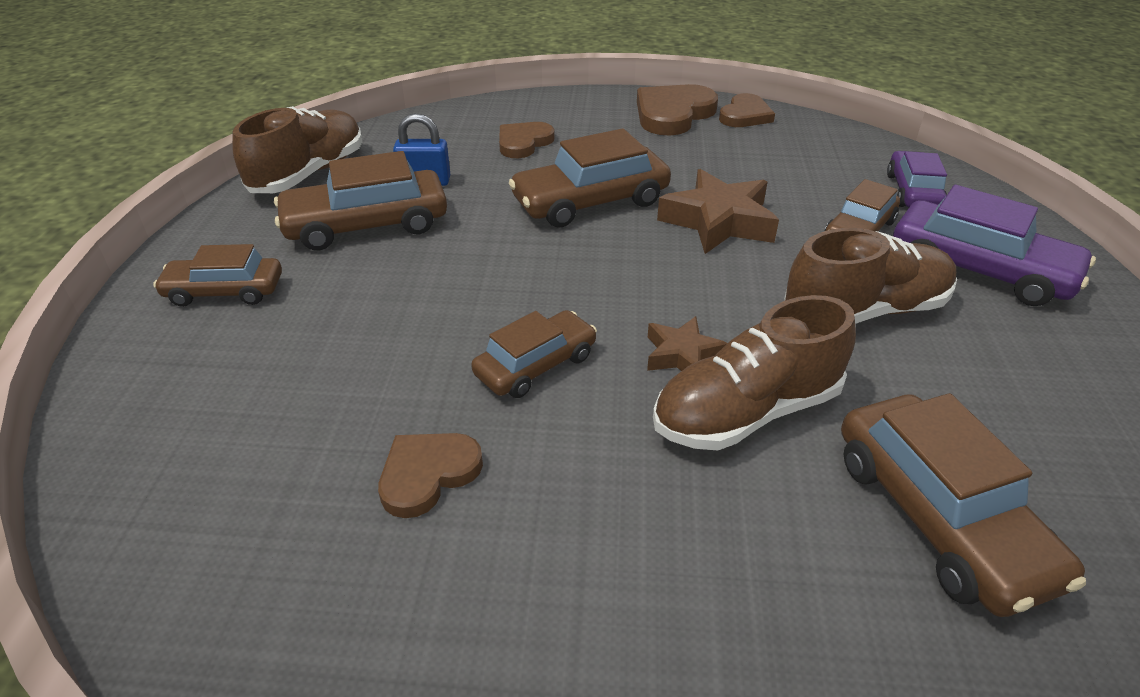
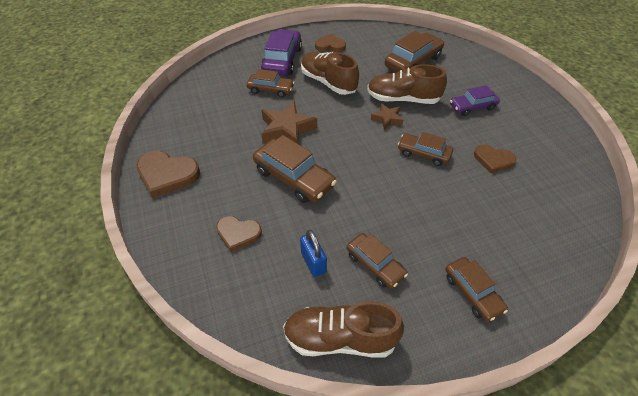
camera: 115 degrees left, 10 degrees up
brown car [274,151,447,250] -> brown car [347,233,408,289], size x0.63
brown shoe [653,295,856,450] -> brown shoe turned 150 degrees clockwise [367,64,447,104]
brown heart [719,93,775,127] -> brown heart moved to [315,34,346,52]
purple car [887,151,947,207] -> purple car moved to [450,85,500,116]

